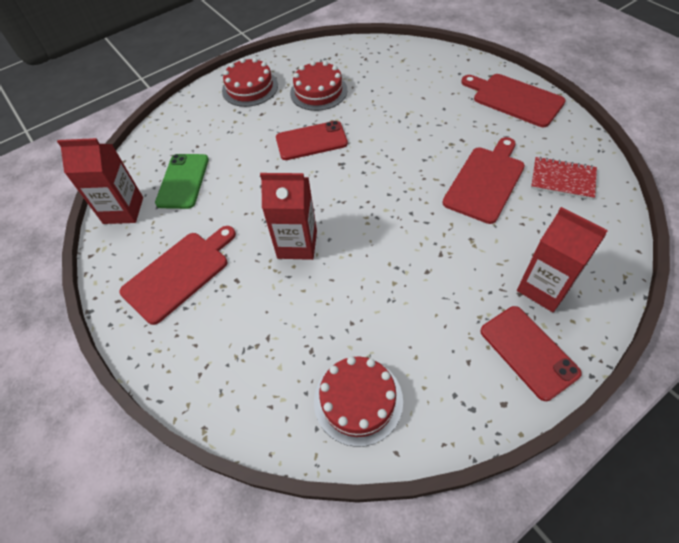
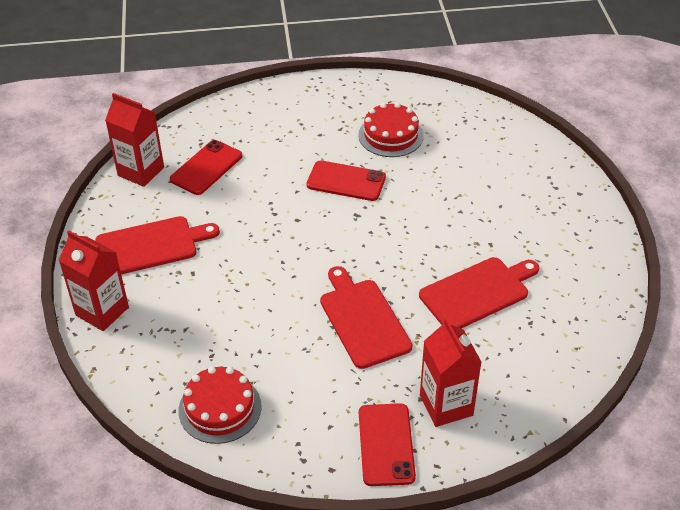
camera: 25 degrees right, 10 degrees down
green phone [155,154,209,209] -> red phone [170,140,242,195]
red cake [222,58,278,107] -> none
red carton [260,173,317,260] -> red carton moved to [59,230,129,331]
red cutting board [461,74,566,127] -> red cutting board moved to [320,266,413,369]
red notebook [531,157,597,200] -> none

